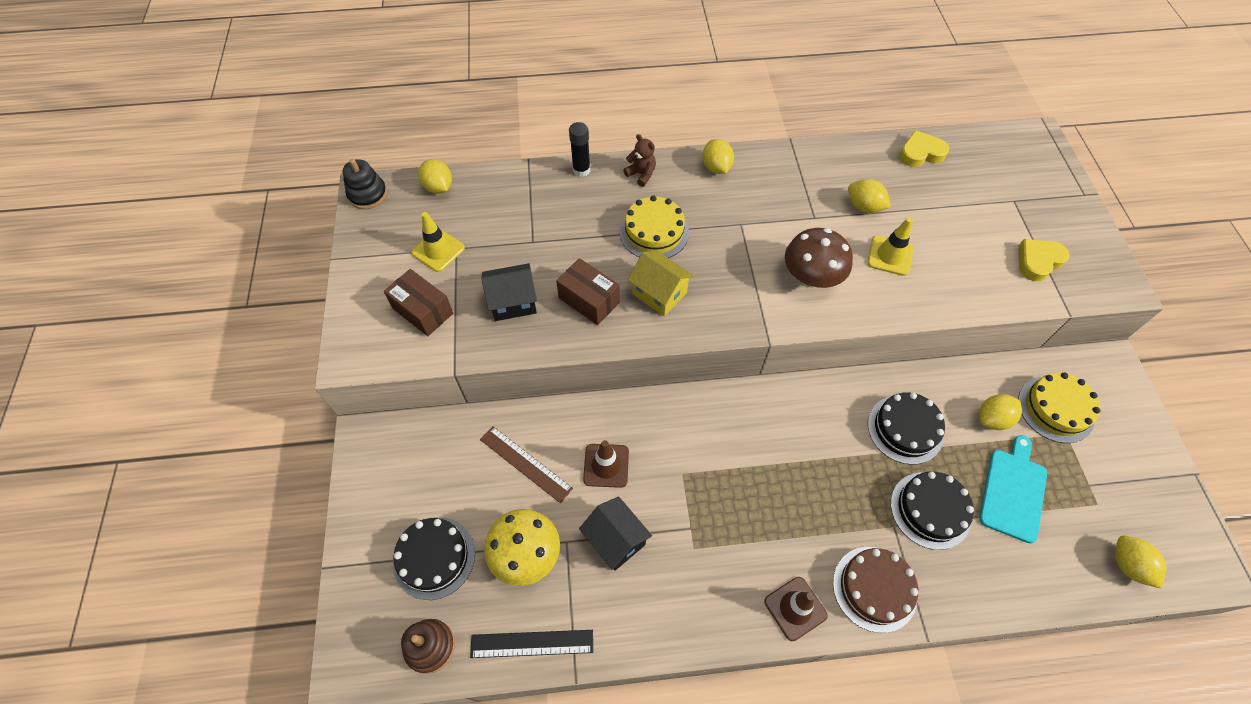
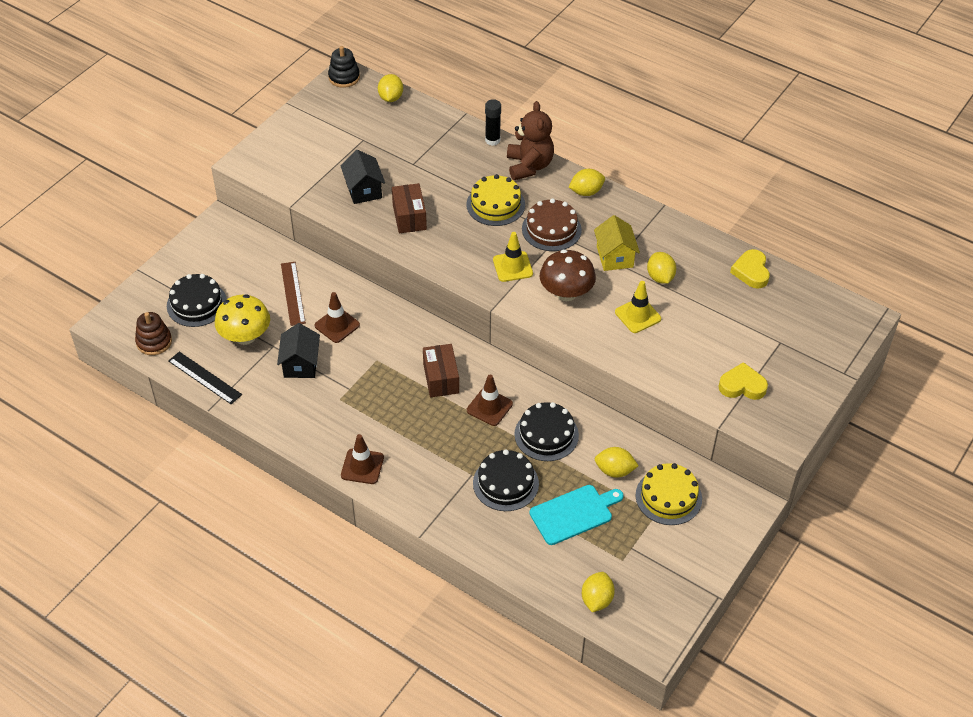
camera: 40 degrees right, 10 degrees down
brown box [384,269,453,336] -> brown box moved to [423,344,459,397]
yellow traffic cone [411,212,465,272] -> yellow traffic cone moved to [493,232,533,282]
black house [481,263,537,321] -> black house turned 45 degrees clockwise [340,150,385,204]
brown teddy bear [623,134,656,187] -> brown teddy bear [507,101,554,180], size x1.85
yellow house [628,251,694,316] -> yellow house moved to [594,215,640,271]
yellow lemon [702,139,734,174] -> yellow lemon turned 45 degrees clockwise [569,169,605,196]
brown cake [833,547,918,633] -> brown cake moved to [522,199,582,251]
yellow heart [899,130,949,167] -> yellow heart turned 120 degrees counterclockwise [730,249,770,289]
none -> brown traffic cone [467,375,513,426]

